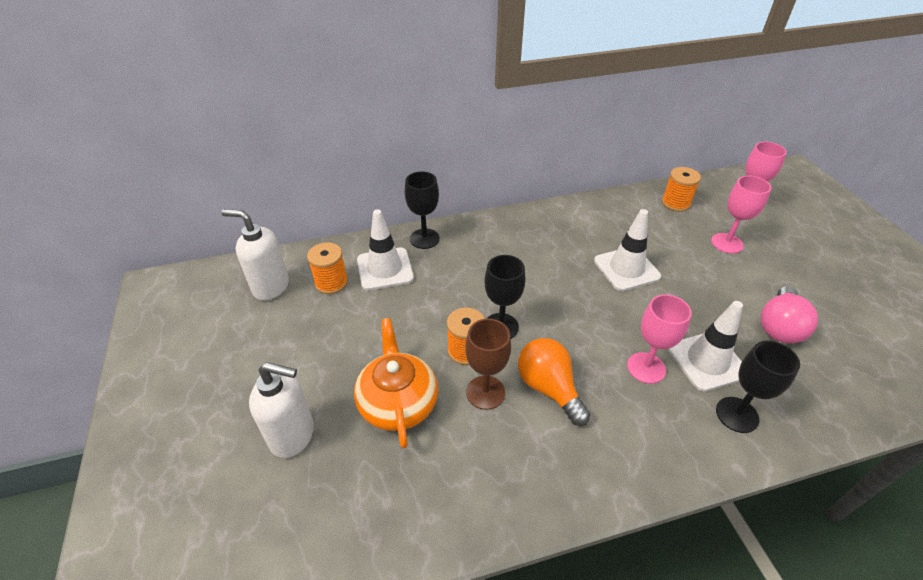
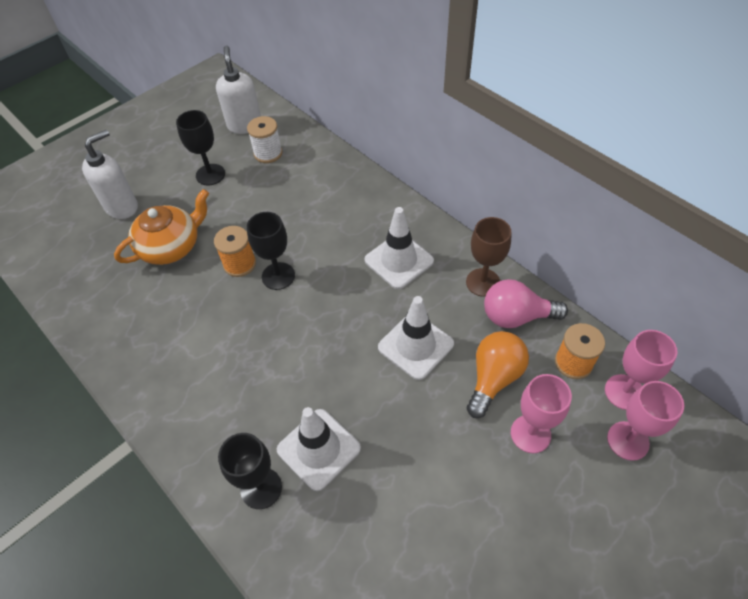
camera: 65 degrees right, 10 degrees up
white soap dispenser [249,362,314,458] -> white soap dispenser turned 120 degrees counterclockwise [82,130,138,219]
orange spool [307,242,348,294] -> white spool [247,116,283,163]
white traffic cone [357,209,414,291] -> white traffic cone moved to [364,207,434,289]
black goblet [405,171,440,249] -> black goblet moved to [176,110,225,185]
brown goblet [465,319,511,410] -> brown goblet moved to [466,217,511,297]
orange light bulb [518,338,590,426] -> orange light bulb moved to [467,331,529,418]
pink goblet [627,294,692,384] -> pink goblet moved to [605,330,678,410]
pink light bulb [761,286,818,343] -> pink light bulb moved to [484,279,568,328]

